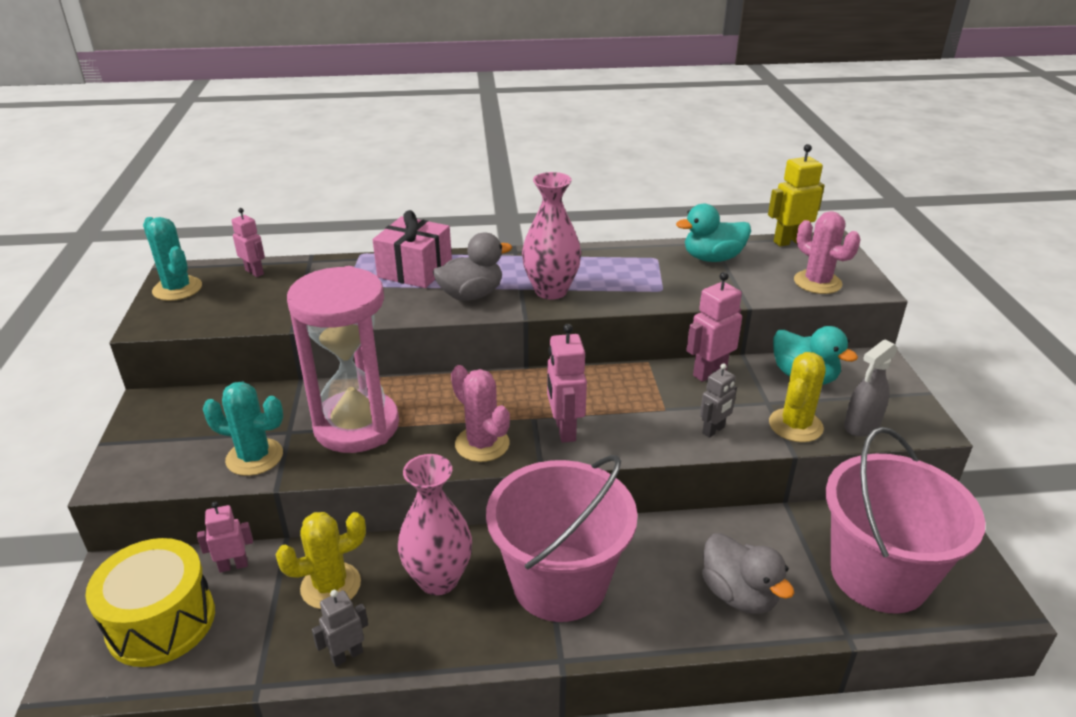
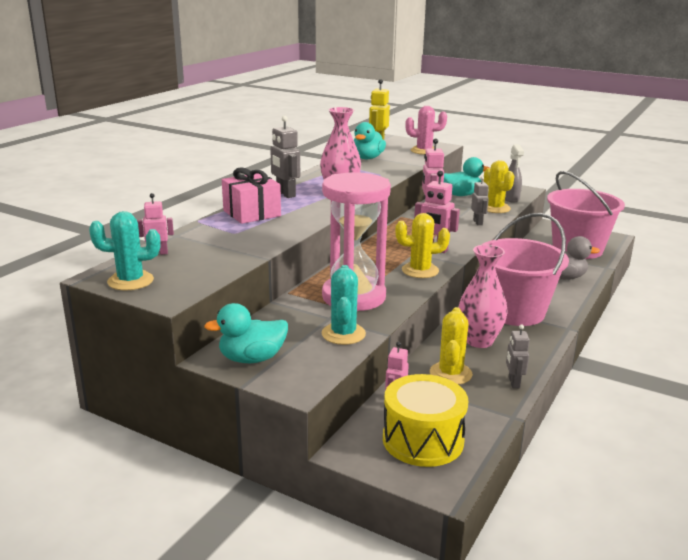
camera: 55 degrees left, 10 degrees down
turquoise cactus [203,382,283,476] -> turquoise cactus turned 45 degrees counterclockwise [321,265,366,345]
grey duck [433,233,512,301] -> none
pink cactus [451,365,510,462] -> yellow cactus [395,213,450,278]
none -> turquoise duck [204,303,288,363]
none -> grey robot [270,116,300,198]

